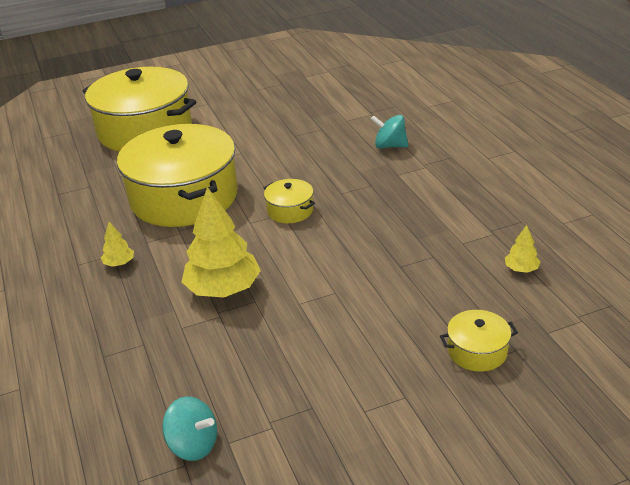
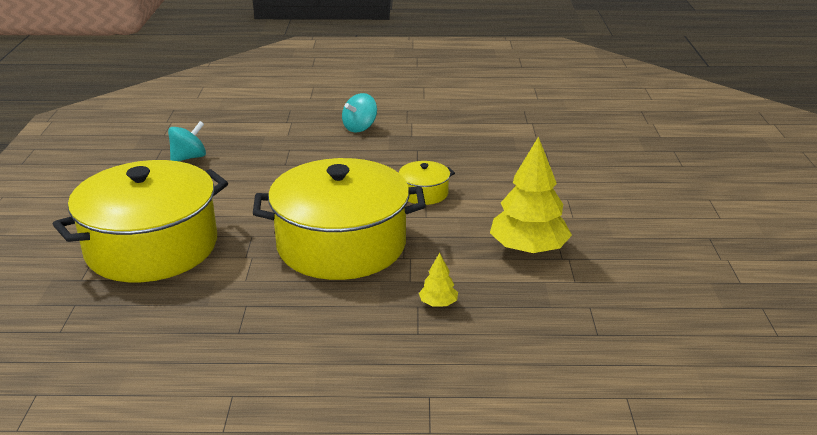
camera: 70 degrees left, 5 degrees down
turquoise spinning top [162,396,217,461] -> turquoise spinning top moved to [168,121,206,161]
yellow pot [440,310,518,372] -> none
yellow tree [505,225,540,273] -> none

